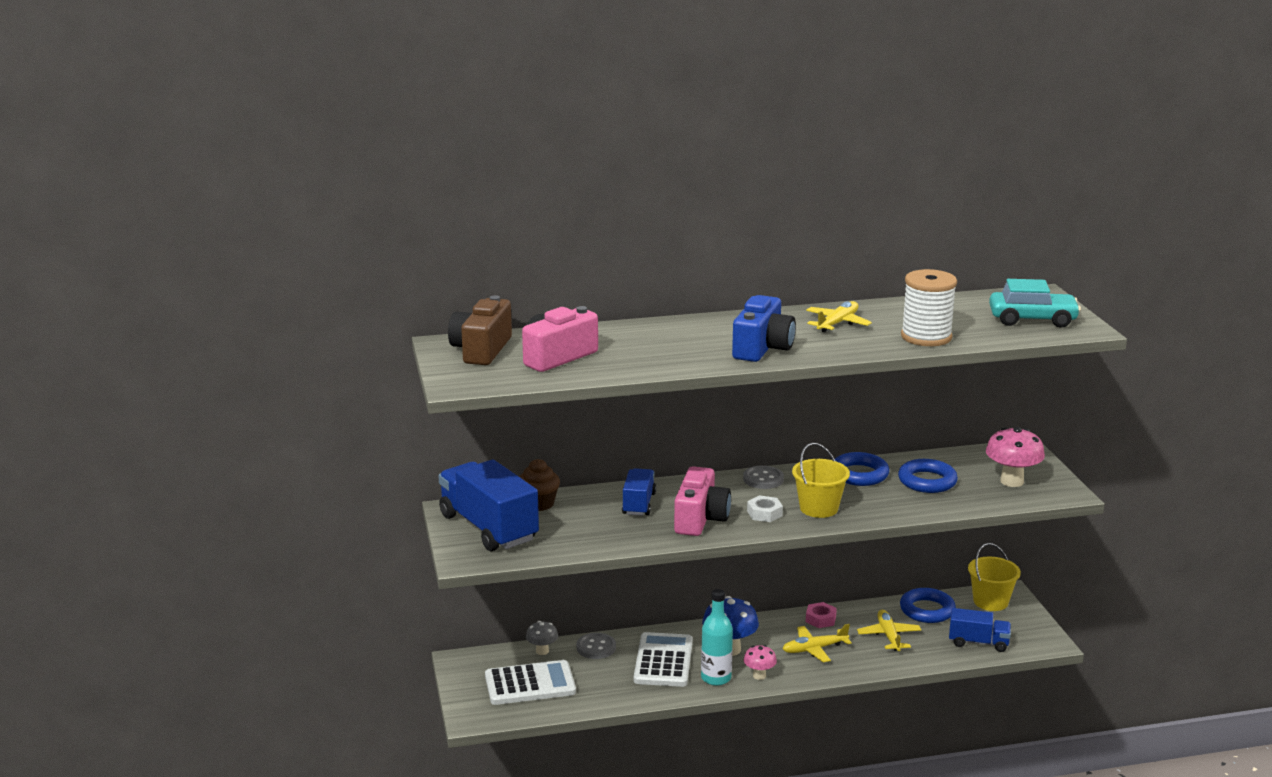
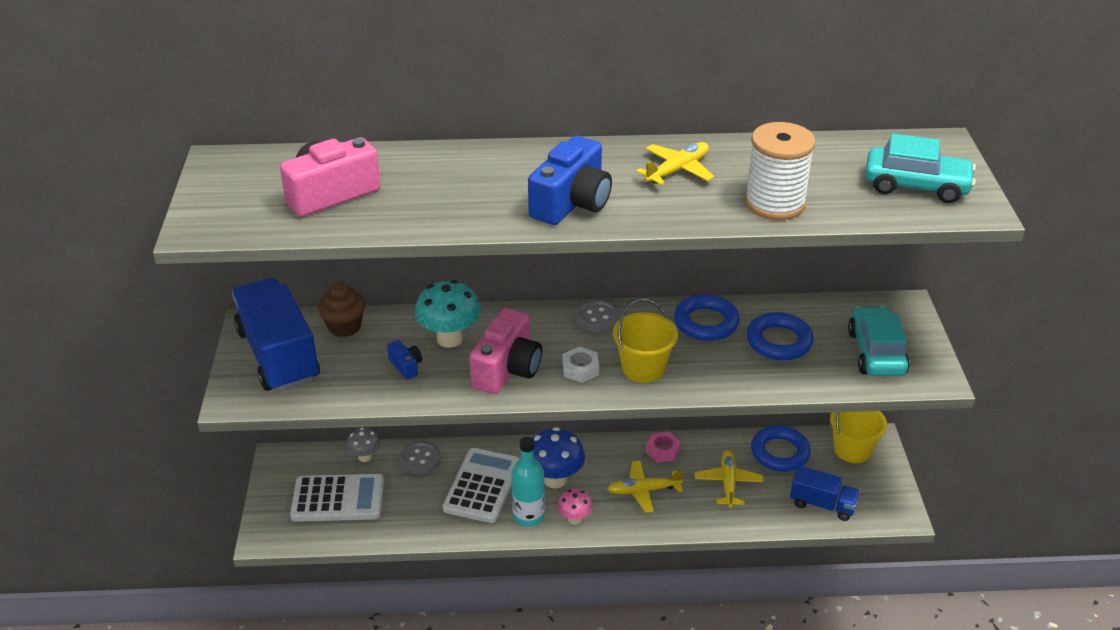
camera: 10 degrees right, 15 degrees up
brown camera [448,295,512,365] -> none
blue truck [622,468,656,516] -> turquoise mushroom [415,280,481,348]
pink mushroom [986,427,1045,487] -> turquoise car [848,306,910,376]
none -> blue camera [387,340,422,380]

